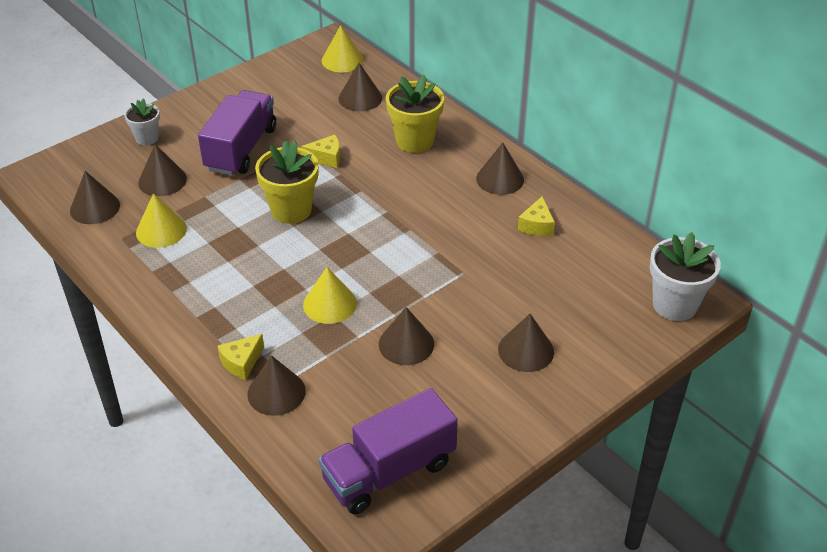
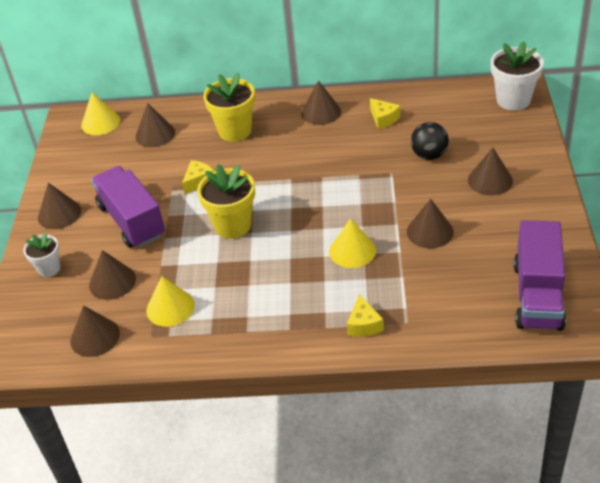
camera: 45 degrees left, 0 degrees up
brown cone [247,355,306,416] -> brown cone moved to [38,183,81,229]
none -> black ball [411,122,449,160]

